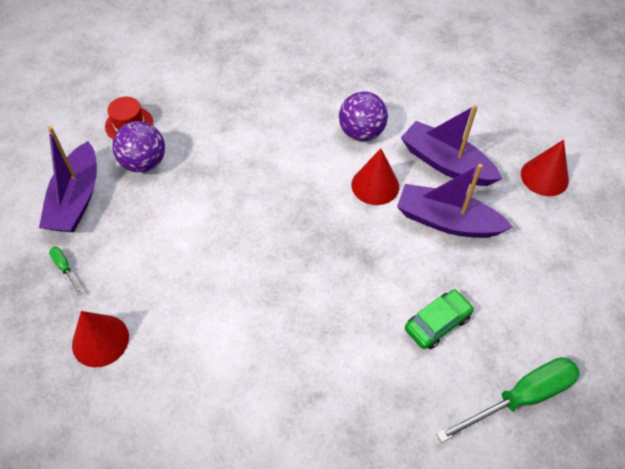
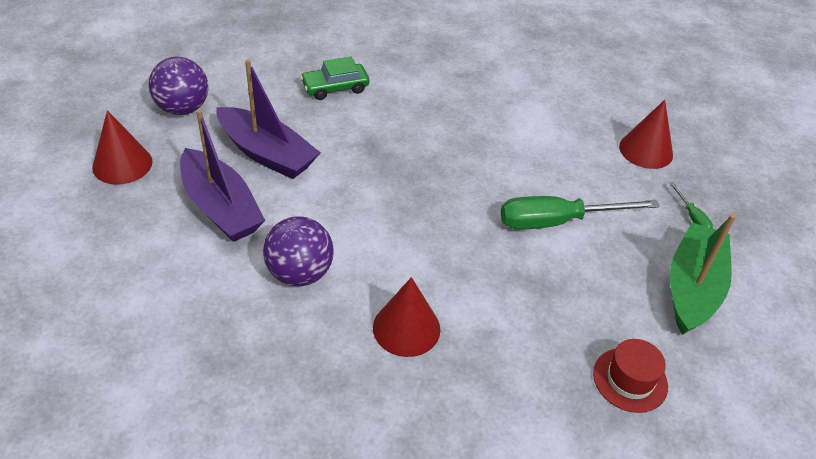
camera: 165 degrees left, 10 degrees down
purple boat [39,126,97,232] -> green boat [670,214,736,335]
purple ball [112,121,165,173] -> purple ball moved to [149,57,208,115]
red cone [351,149,399,205] -> red cone moved to [373,277,441,357]
green screwdriver [436,357,580,443] -> green screwdriver moved to [501,196,659,230]

